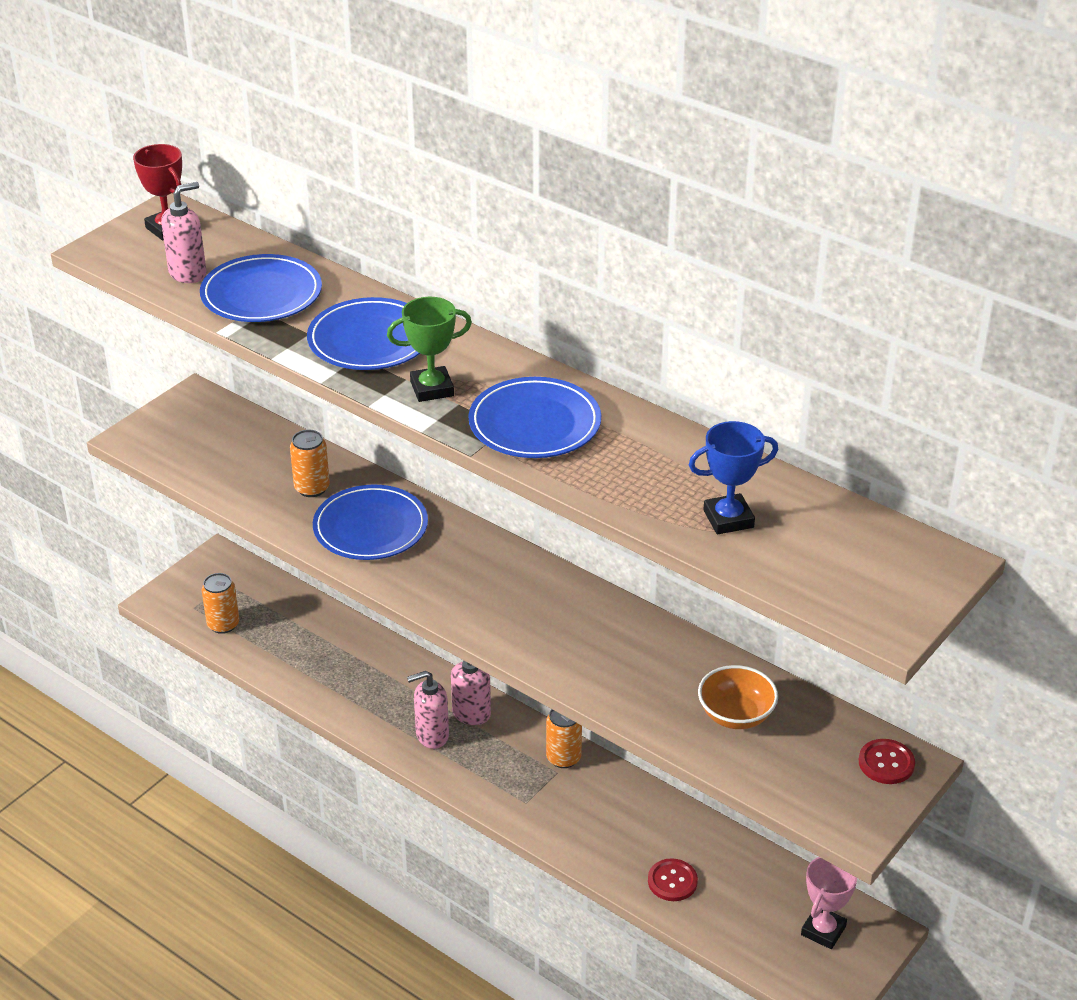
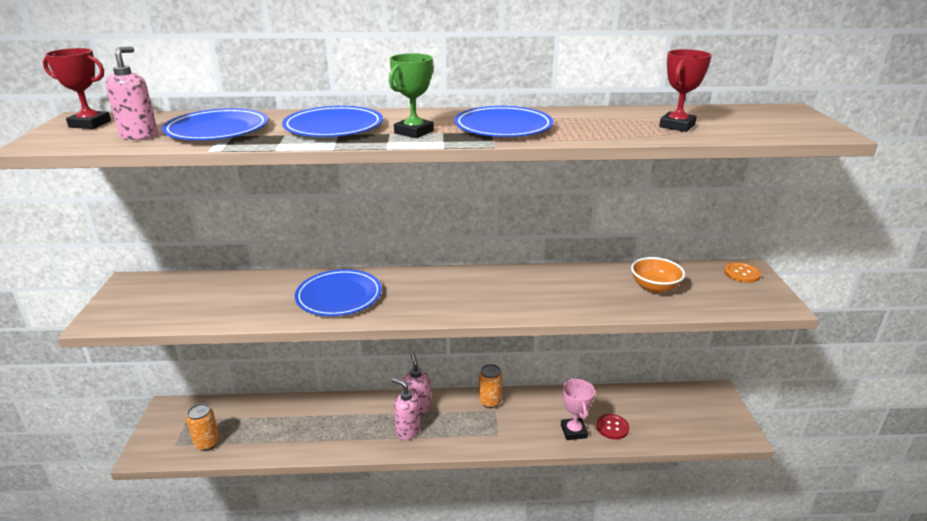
camera: 40 degrees left, 10 degrees down
orange can [290,430,330,497] -> none
pink soap dispenser [407,671,449,749] -> pink soap dispenser turned 90 degrees clockwise [392,378,421,440]
blue trophy [689,421,778,535] -> red trophy [659,49,712,132]
pink trophy [801,857,857,949] -> pink trophy moved to [561,378,595,440]
red button [859,739,915,784] -> orange button [724,262,761,283]

